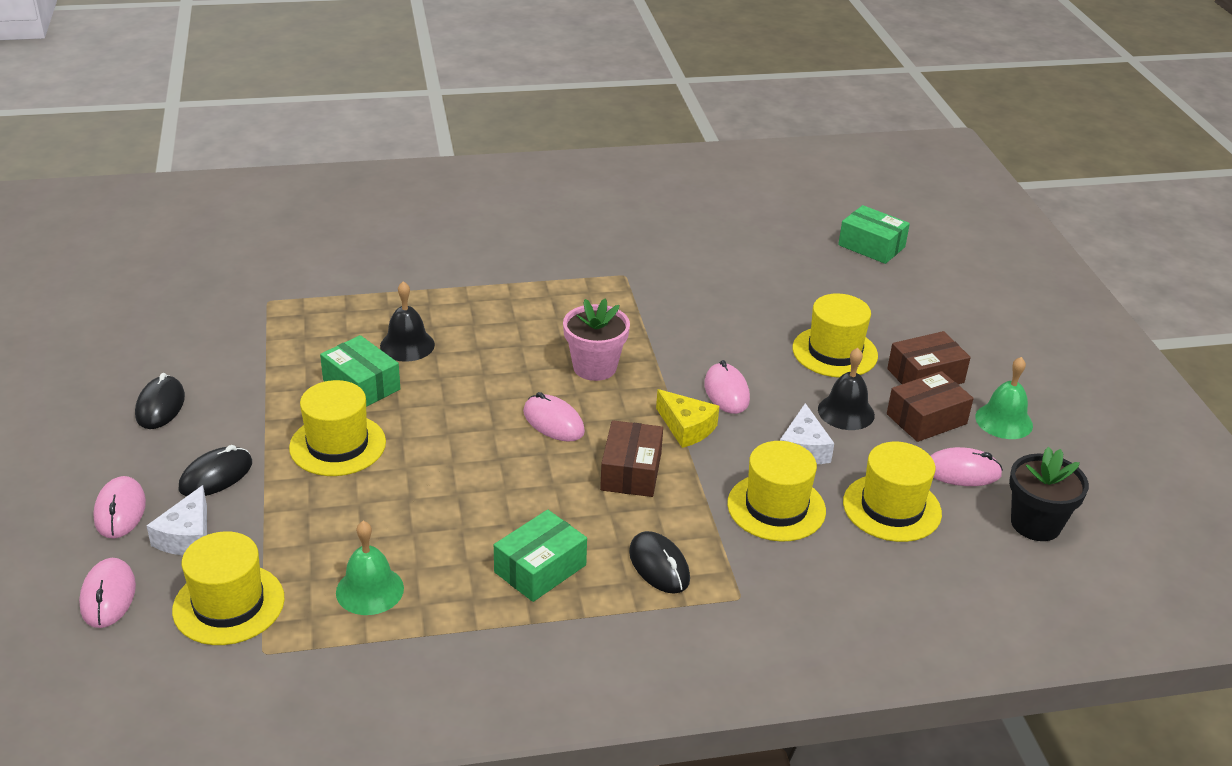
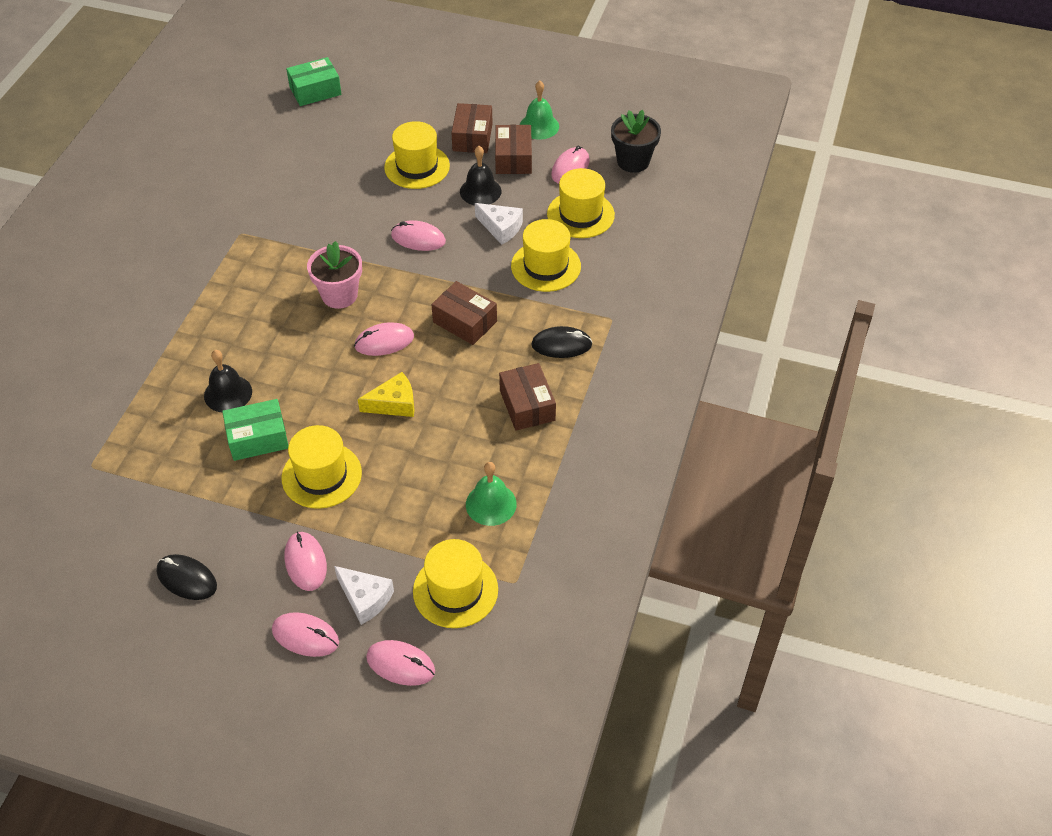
camera: 60 degrees left, 15 degrees up
black mouse [178,445,252,496] -> pink mouse [284,531,327,591]
green box [494,510,587,602] -> brown box [499,363,556,431]
yellow cheese [656,389,719,448] -> yellow cheese moved to [358,372,414,417]

